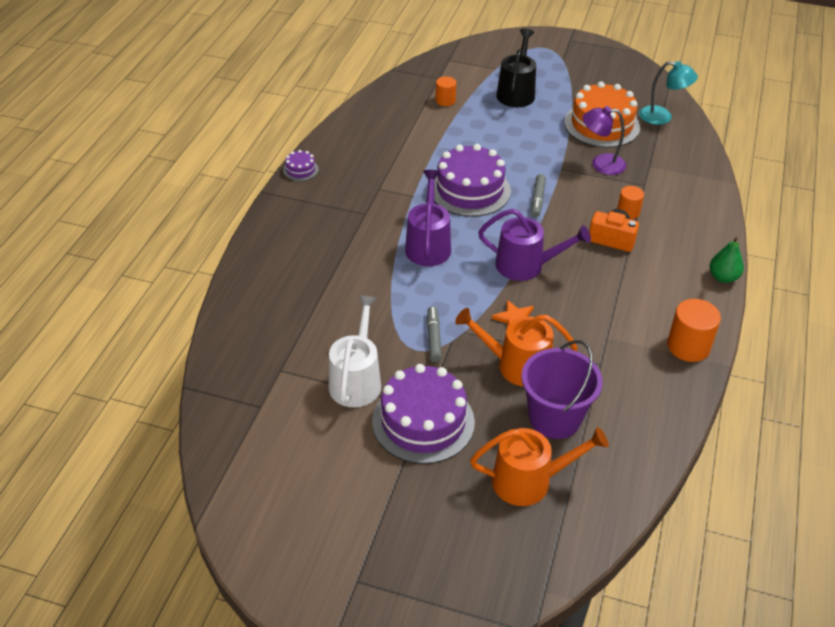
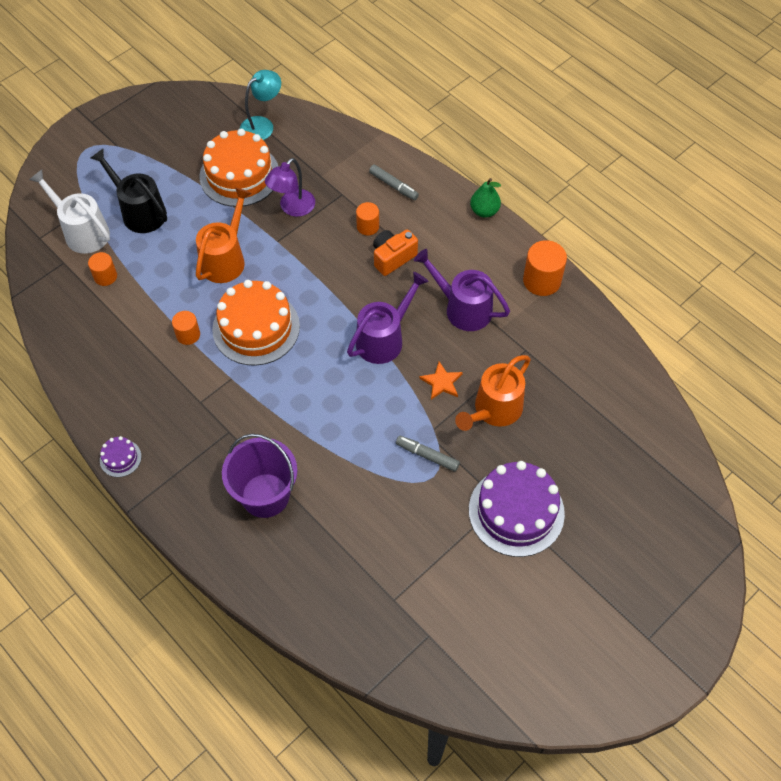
camera: 60 degrees left, 15 degrees up
white watering can [328,295,381,407] -> white watering can moved to [29,169,110,254]
purple watering can [405,170,451,266] -> purple watering can moved to [414,249,510,331]
purple cake [434,144,511,217] -> orange cake [212,280,300,366]
orange watering can [470,427,609,506] -> orange watering can moved to [196,188,251,283]
purple bucket [521,340,603,439] -> purple bucket moved to [222,434,297,518]
grey marker [531,174,546,217] -> grey marker moved to [369,164,419,200]
none -> orange cylinder [172,311,200,345]

